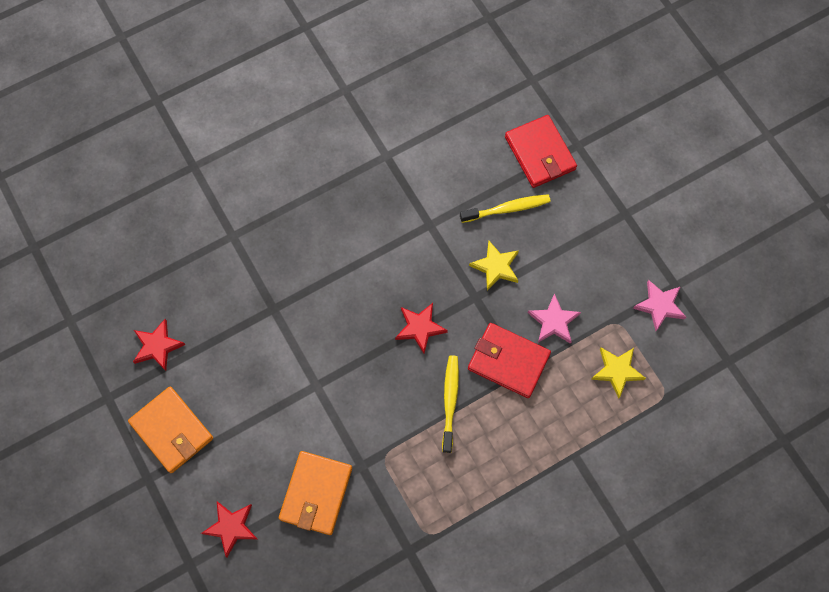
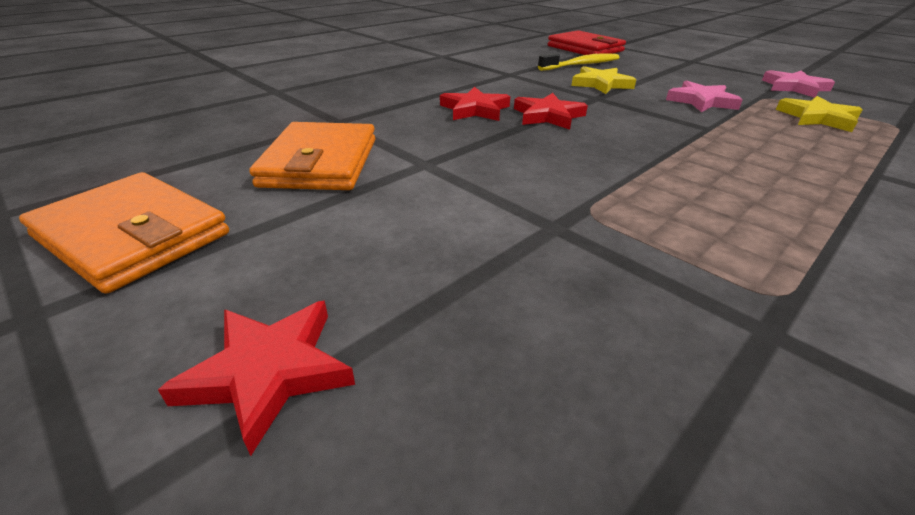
camera: 15 degrees left, 35 degrees down
red star [133,319,186,371] -> red star moved to [440,87,510,121]
orange wallet [279,451,352,535] -> orange wallet moved to [249,122,375,190]
yellow toothbrush [442,355,459,453] -> none
red wallet [468,323,551,398] -> none

